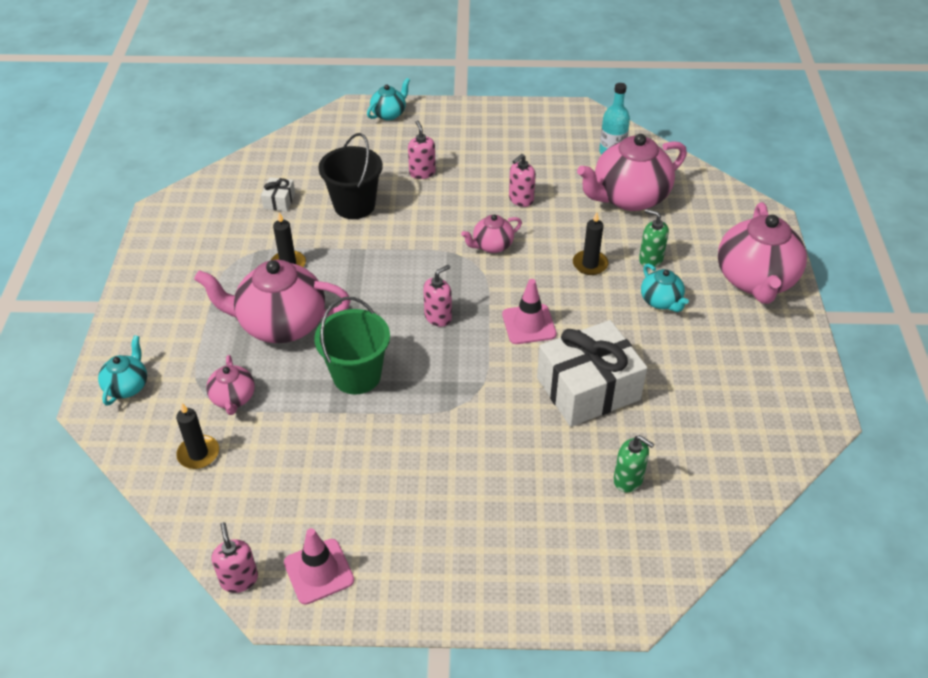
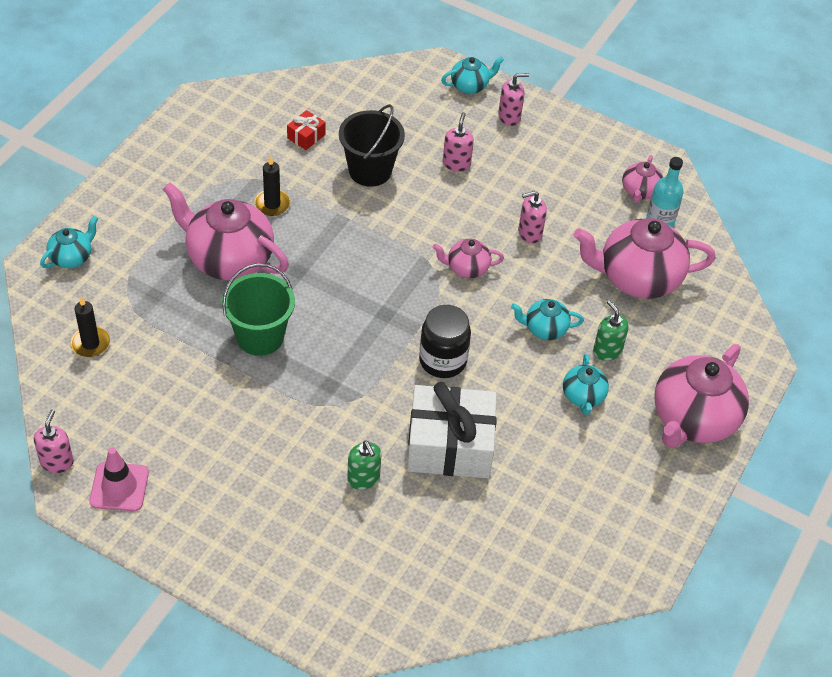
camera: 25 degrees right, 5 degrees up
pink teapot [206,355,255,415] -> pink teapot moved to [622,155,663,203]
white gift [261,177,295,212] -> red gift [287,110,326,150]
pink soap dispenser [423,265,452,327] -> pink soap dispenser moved to [498,73,529,126]
pink traffic cone [502,279,557,344] -> black jar [419,305,471,378]
black candle [573,212,609,275] -> turquoise teapot [511,299,584,340]
green soap dispenser [614,435,655,492] -> green soap dispenser moved to [347,440,381,490]

